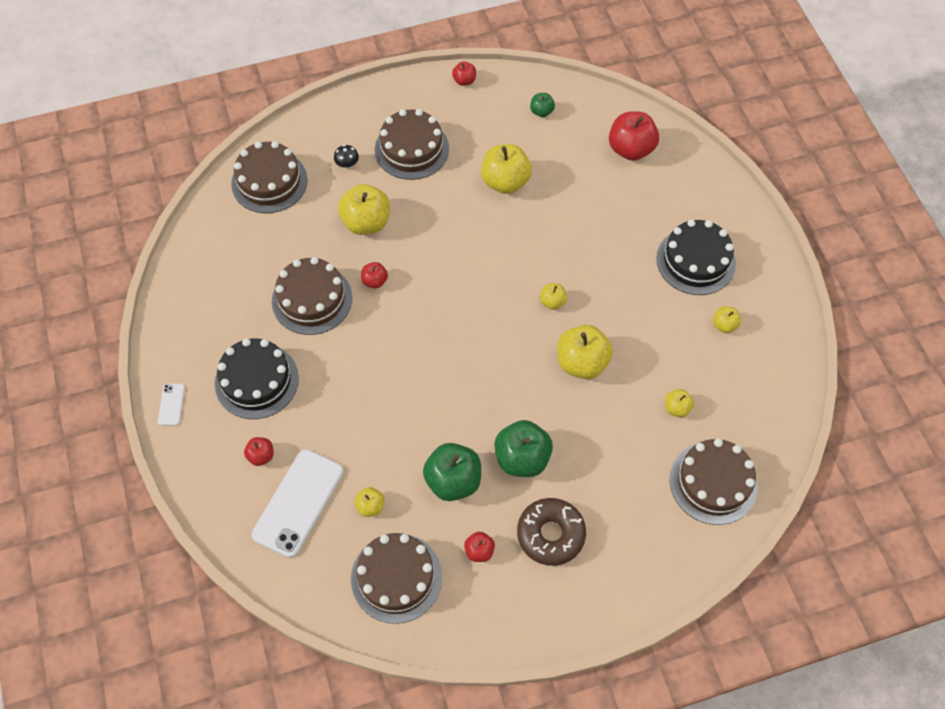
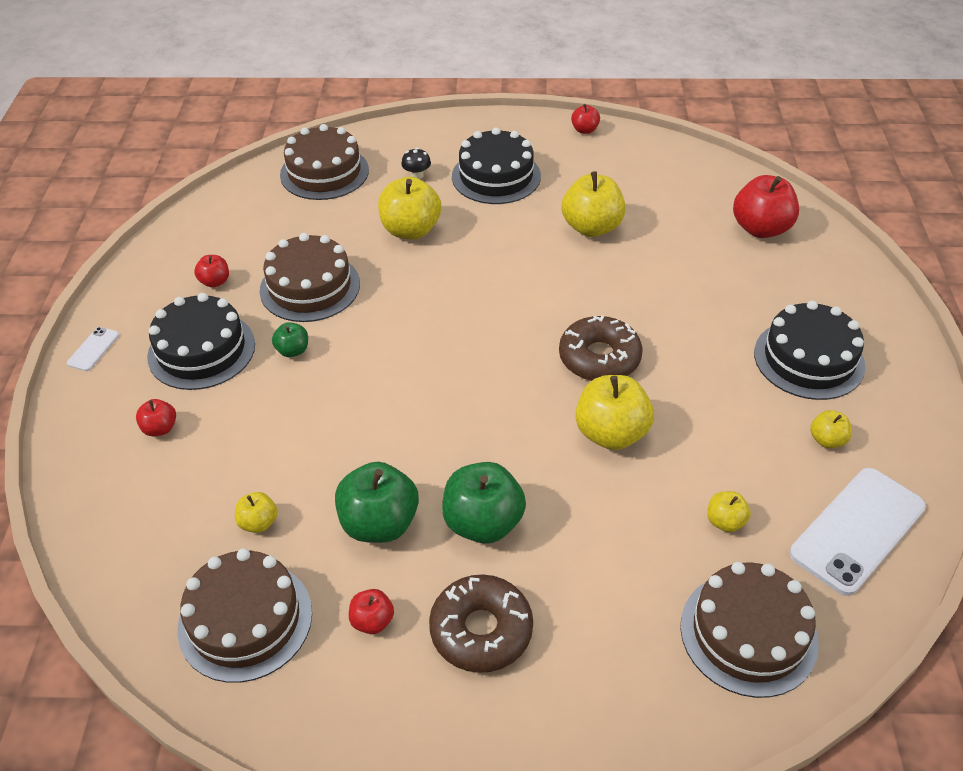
camera: 20 degrees right, 15 degrees down
white phone [252,449,344,558] -> white phone moved to [789,468,926,596]
red apple [361,262,388,288] -> red apple moved to [194,255,229,288]
brown cake [375,109,449,180] -> black cake [452,127,541,204]
green apple [530,93,555,117] -> green apple moved to [272,322,308,357]
yellow apple [540,283,567,310] -> brown donut [559,315,643,381]

